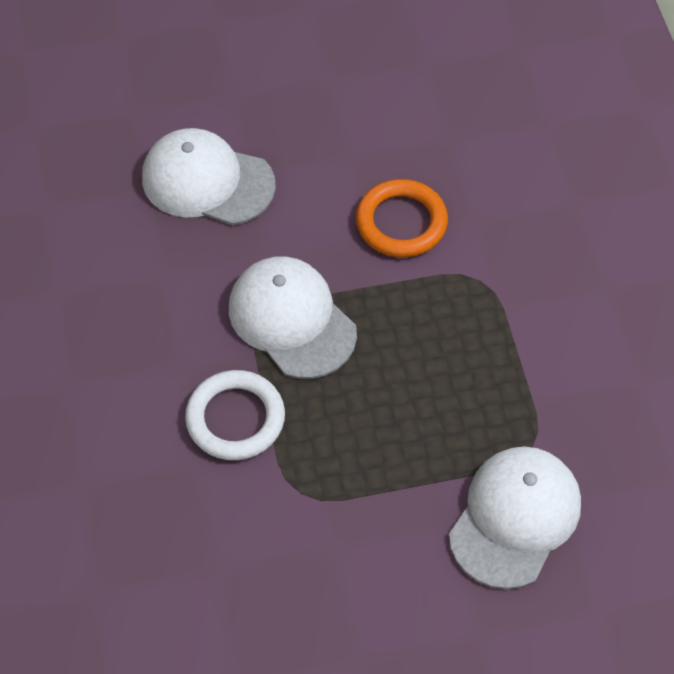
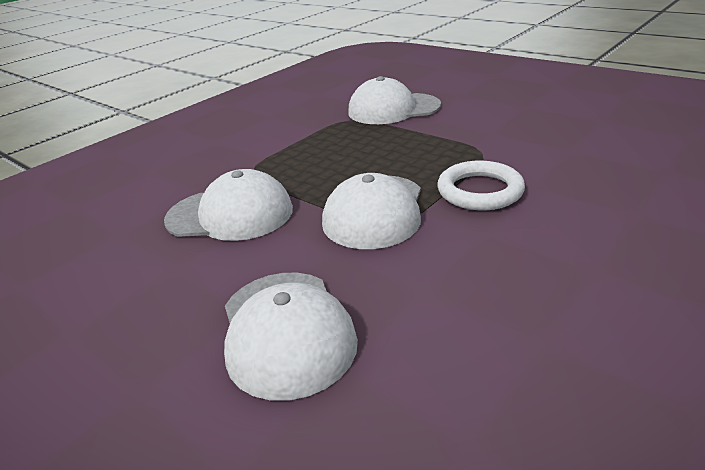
camera: 125 degrees left, 25 degrees down
orange ring [356,179,448,257] -> white cap [164,169,293,241]

